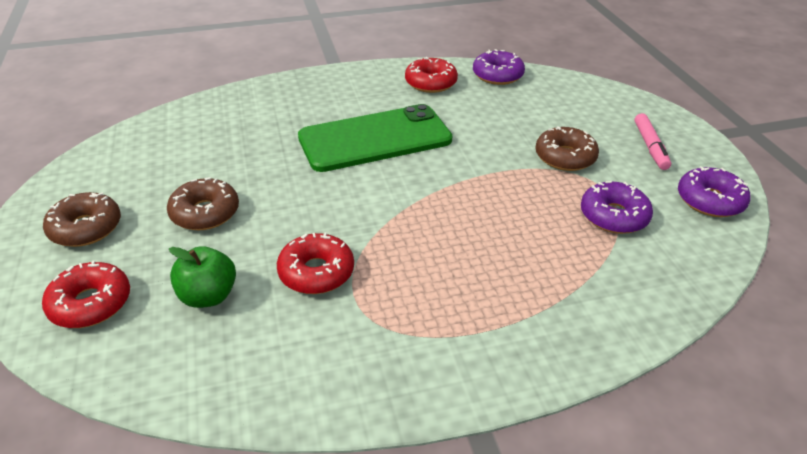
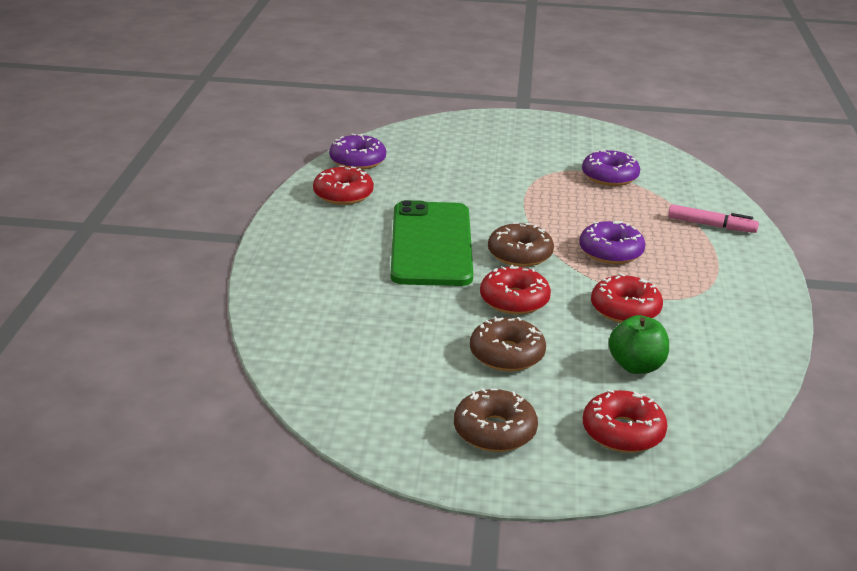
camera: 70 degrees left, 10 degrees down
brown donut [535,126,599,171] -> brown donut moved to [488,222,554,267]
pink marker [634,113,671,170] -> pink marker moved to [668,204,759,233]
purple donut [678,166,751,217] -> purple donut moved to [579,221,646,264]
none -> red donut [480,265,551,315]

